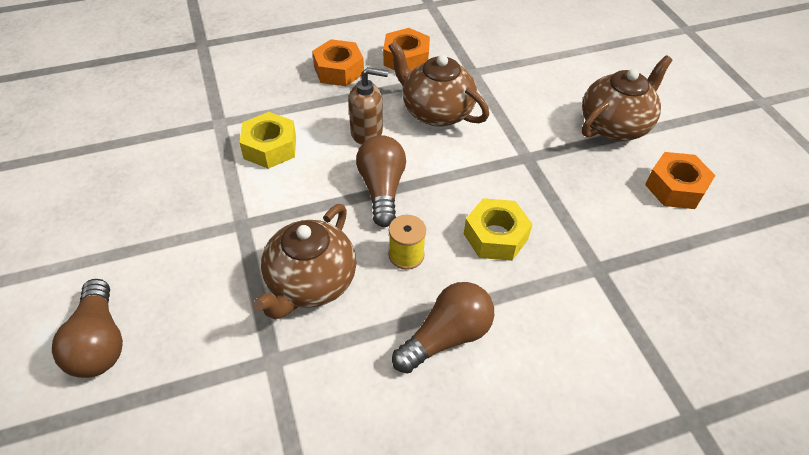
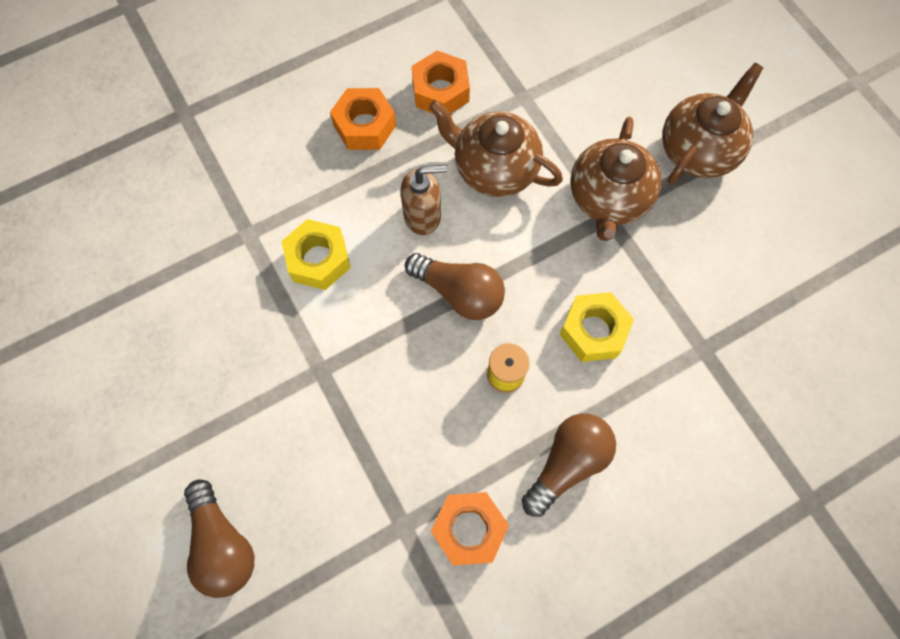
camera: 10 degrees left, 20 degrees up
brown teapot [253,204,356,319] -> brown teapot moved to [570,117,661,241]
brown light bulb [356,135,406,227] -> brown light bulb turned 135 degrees clockwise [405,253,505,320]
orange nut [645,152,715,209] -> orange nut moved to [431,492,509,566]

